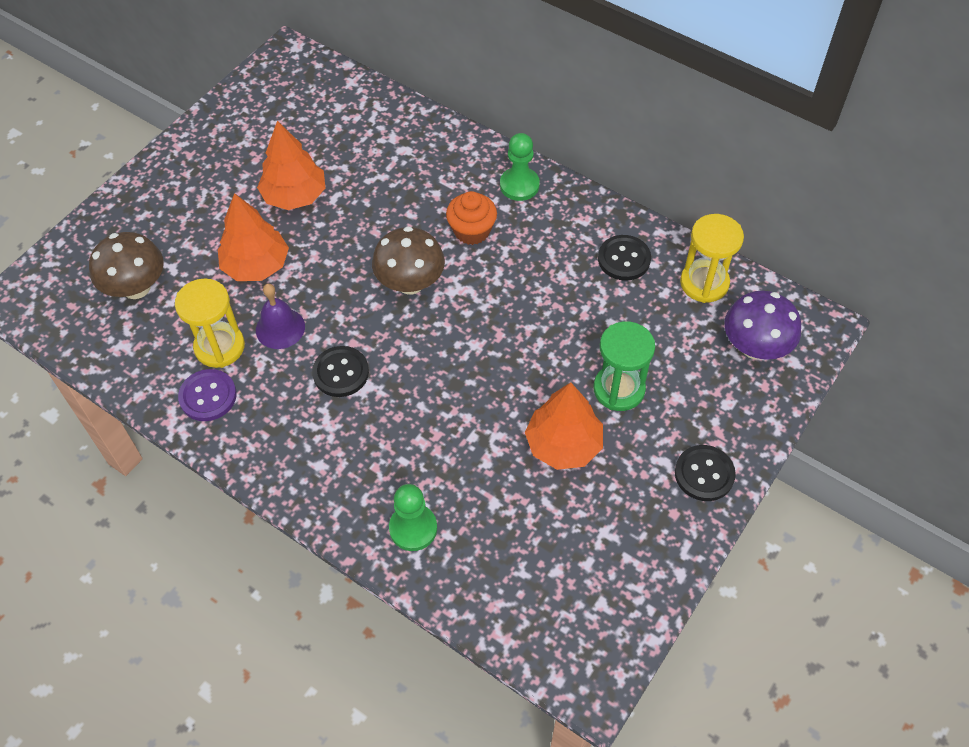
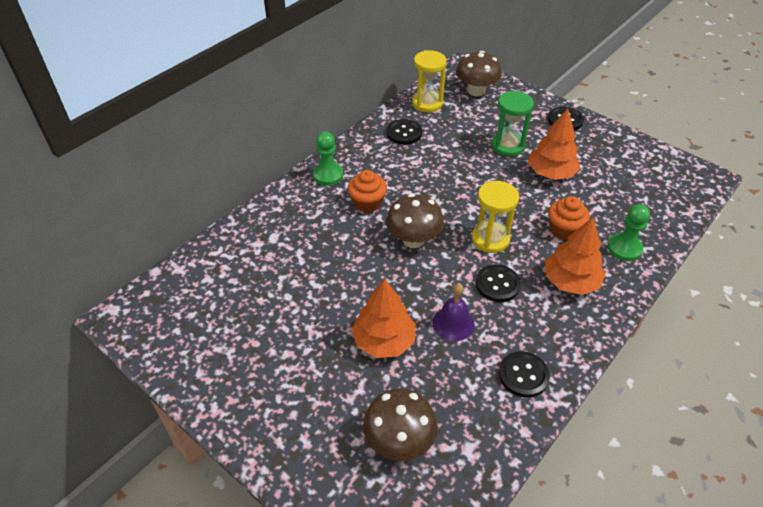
camera: 85 degrees left, 10 degrees down
yellow hourglass [175,279,245,368] -> yellow hourglass moved to [472,181,519,253]
purple button [178,369,237,421] -> black button [499,351,550,398]
orange tree [257,121,326,210] -> orange tree moved to [545,217,606,295]
purple mushroom [724,291,801,360] -> brown mushroom [456,51,502,96]
none -> orange cupcake [548,196,590,240]

